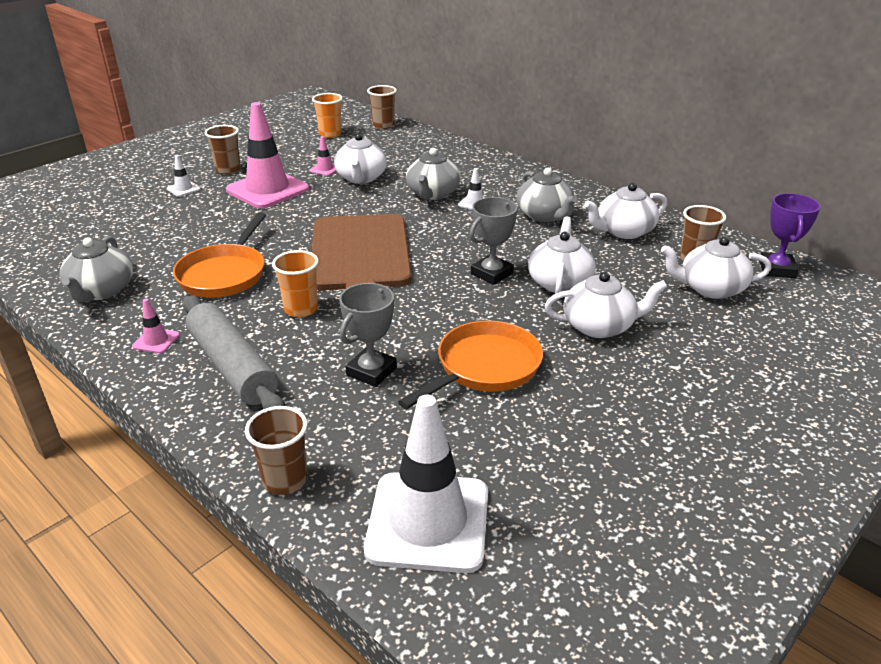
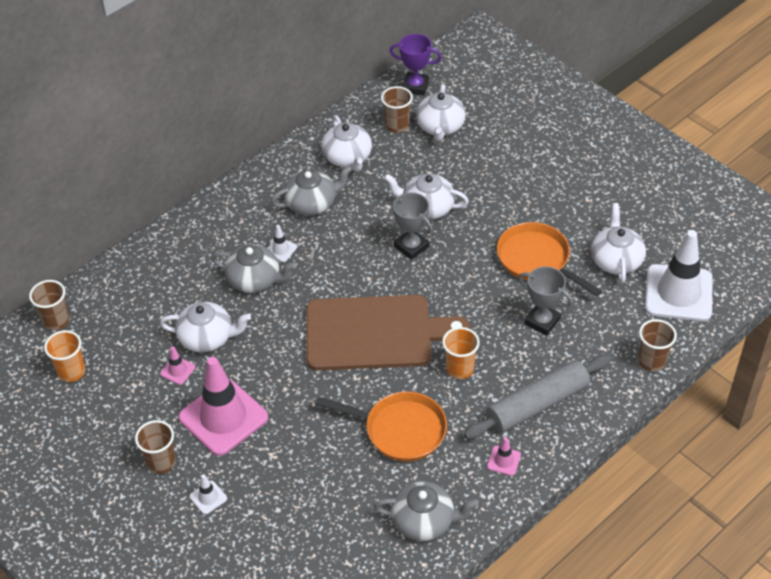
camera: 85 degrees left, 15 degrees up
white teapot [545,272,667,338] -> white teapot moved to [591,203,646,283]

